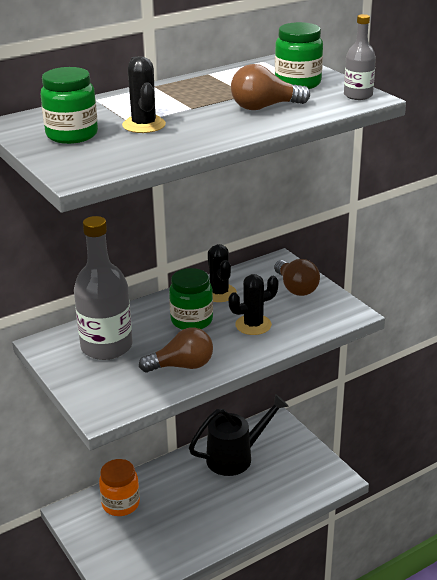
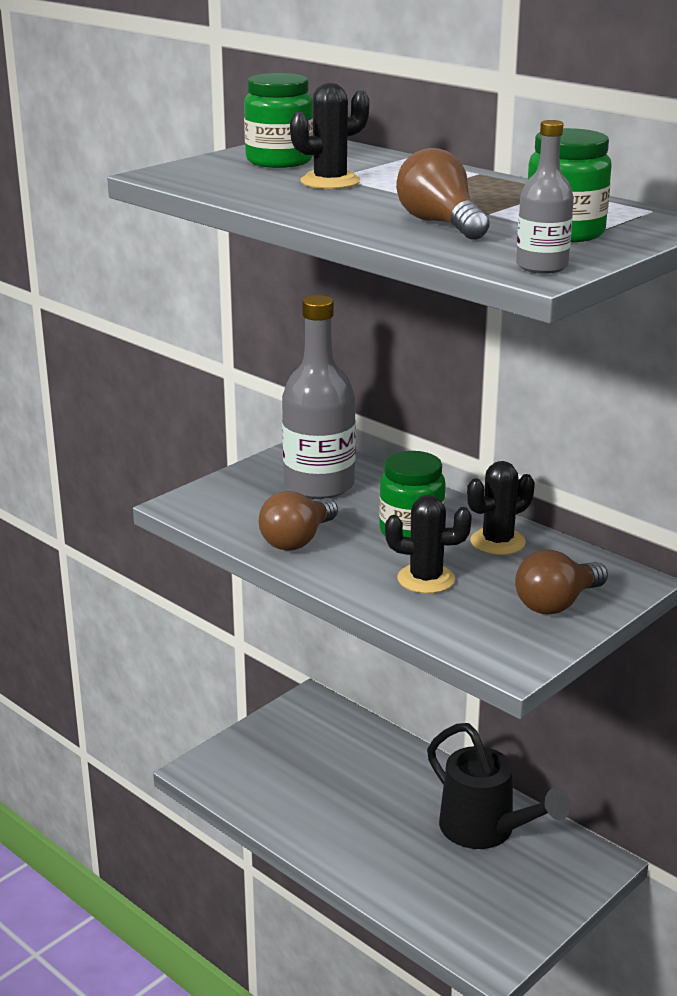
camera: 75 degrees right, 5 degrees down
orange jar [99,459,140,516] -> none
brown light bulb [139,327,213,372] -> brown light bulb turned 60 degrees clockwise [259,491,338,551]
black cactus [228,274,279,335] -> black cactus turned 45 degrees counterclockwise [385,495,472,594]

